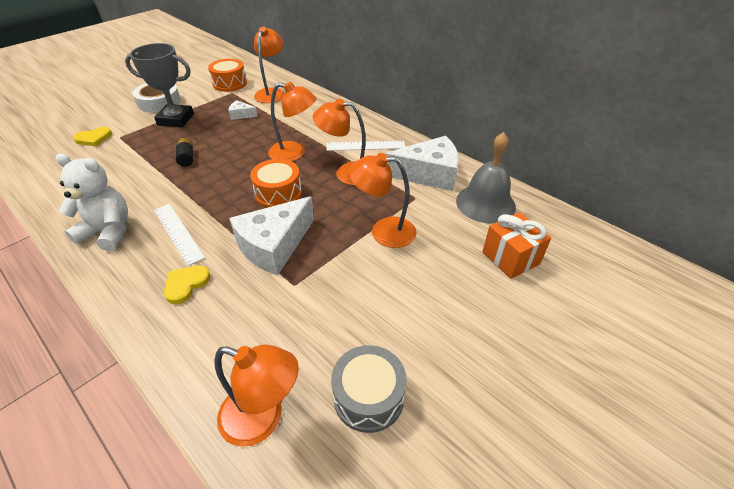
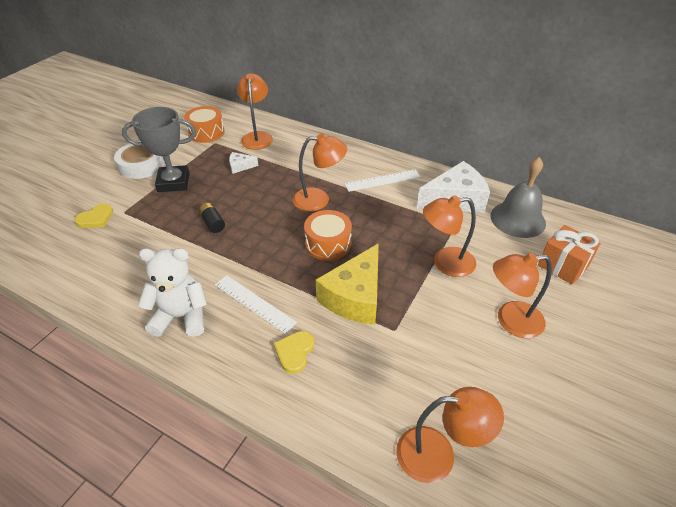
camera: 15 degrees left, 0 degrees up
white cheese [229,196,314,276] -> yellow cheese [316,243,379,325]
orange lamp [313,99,366,185] -> orange lamp moved to [493,253,552,338]
grey drum [331,345,407,433] -> none

